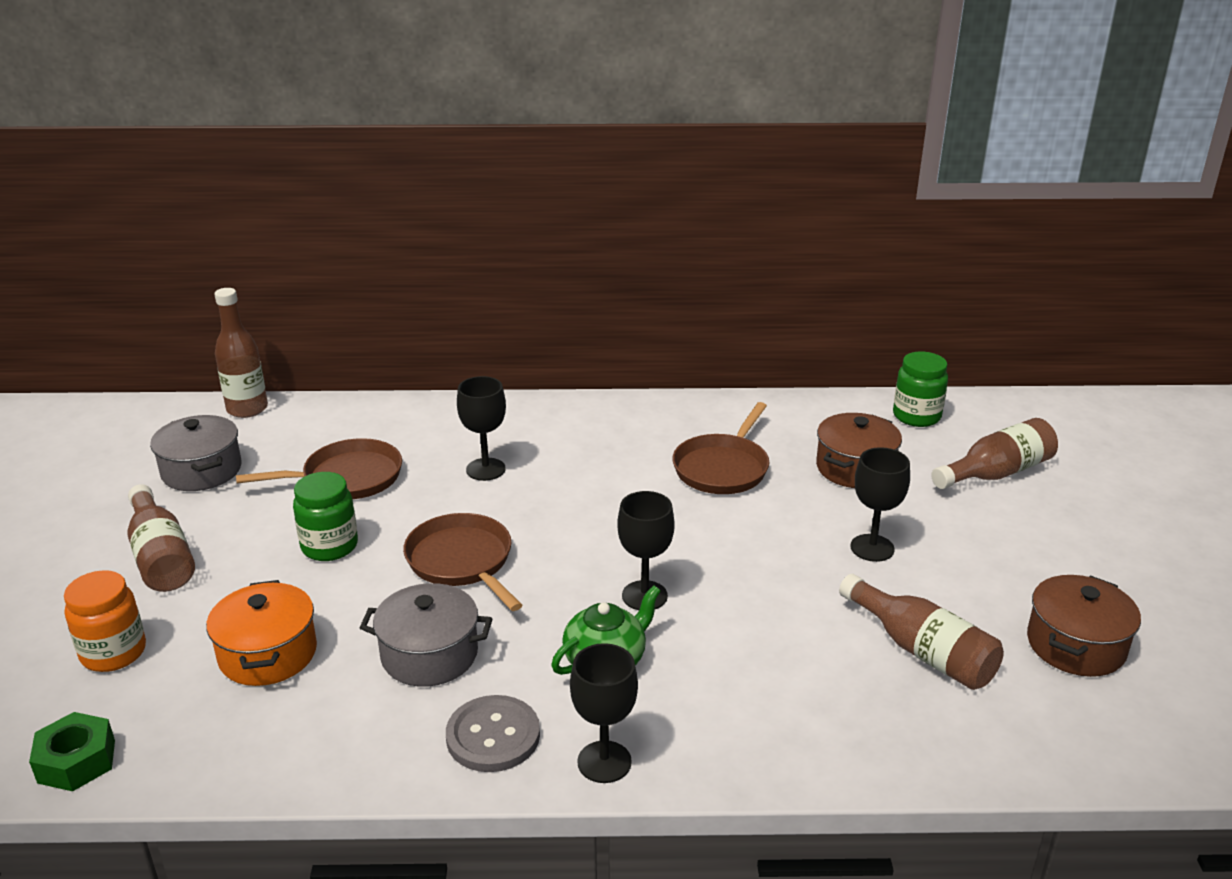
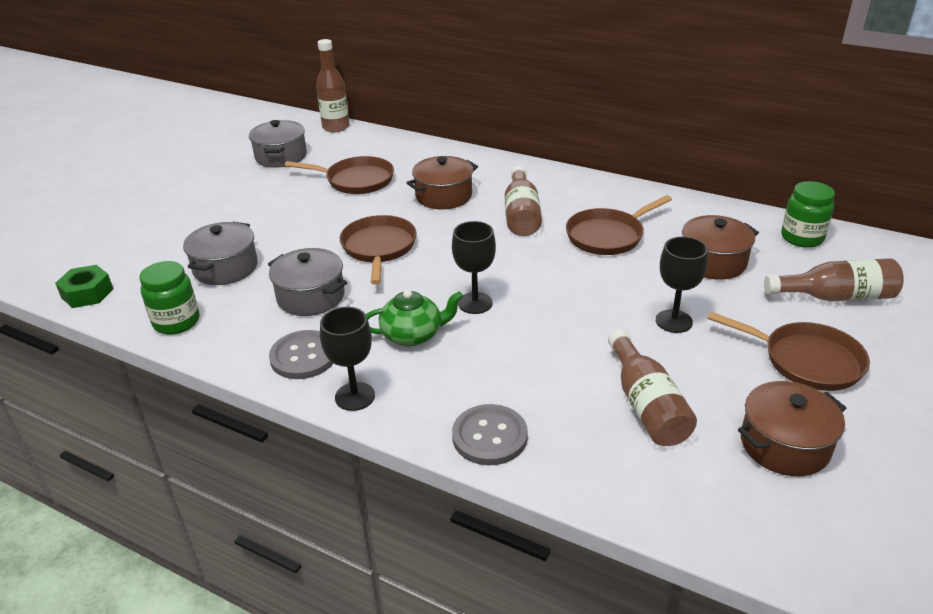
camera: 30 degrees right, 5 degrees up
orange jar [64,570,146,672] -> none
brown bottle [127,484,195,592] -> brown bottle moved to [505,166,542,236]
orange pot [206,580,317,686] -> grey pot [183,222,258,285]
green jar [293,472,358,561] -> green jar moved to [140,261,200,335]
black goblet [457,376,506,481] -> brown pot [407,156,478,209]
none -> grey button [452,404,528,465]
none -> brown pan [708,312,870,391]

